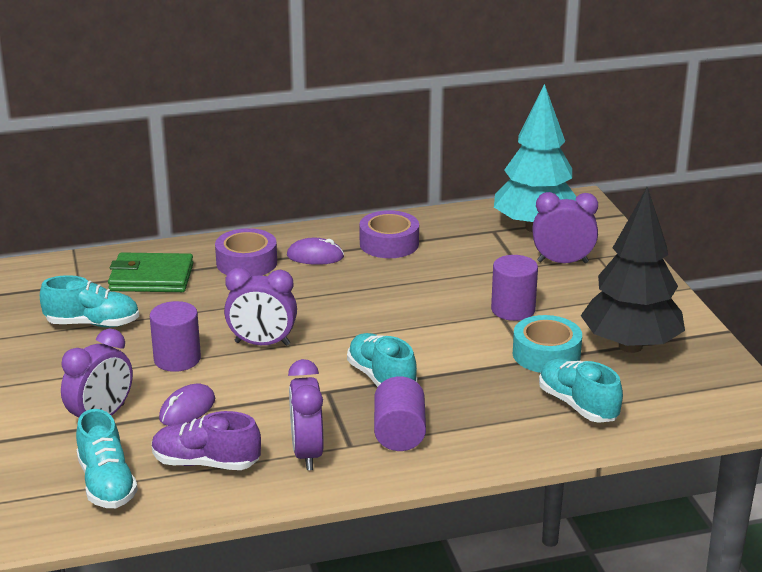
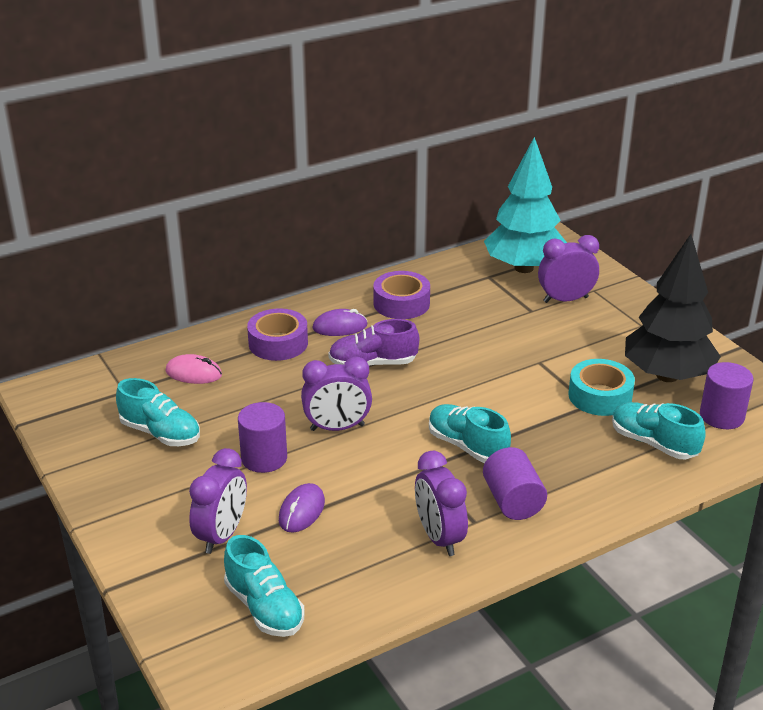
camera: 15 degrees left, 5 degrees up
turquoise shoe [40,275,139,328] -> turquoise shoe turned 45 degrees clockwise [116,378,200,446]
green wallet [108,252,194,292] -> pink mouse [166,354,222,384]
purple shoe [152,411,261,470] -> purple shoe moved to [328,319,419,366]
purple cylinder [491,255,538,321] -> purple cylinder moved to [700,362,753,429]

